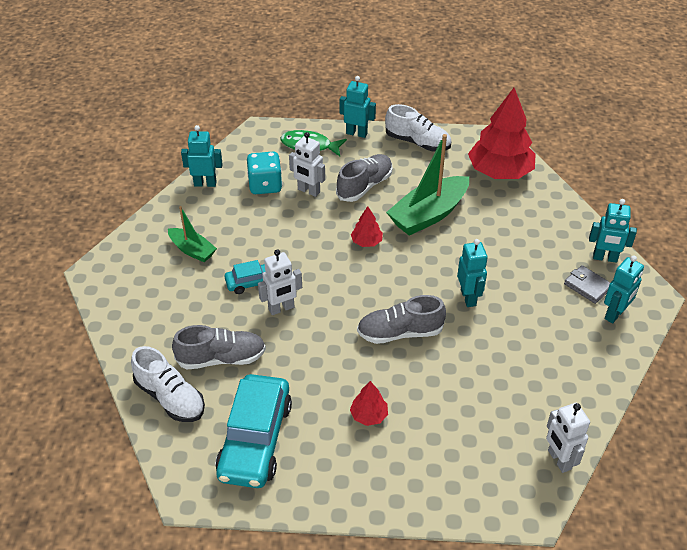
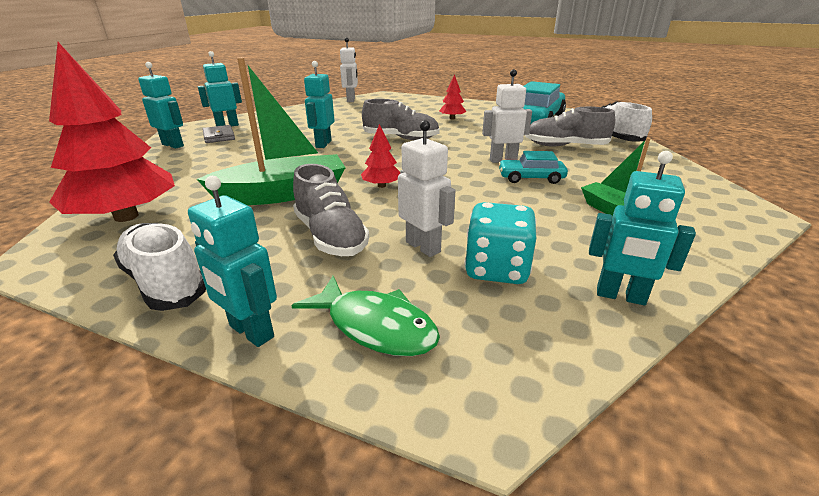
camera: 160 degrees left, 15 degrees down
grey shoe [336,154,392,202] -> grey shoe turned 90 degrees counterclockwise [293,164,369,256]

